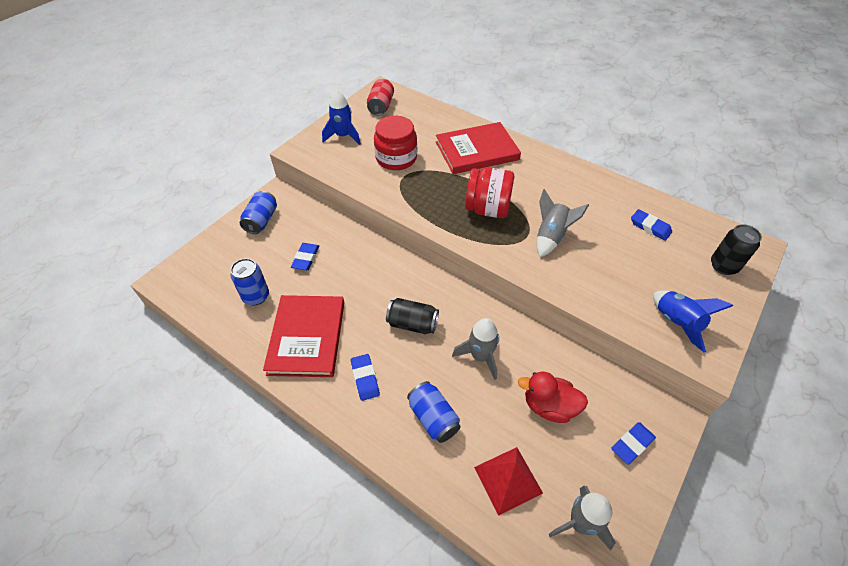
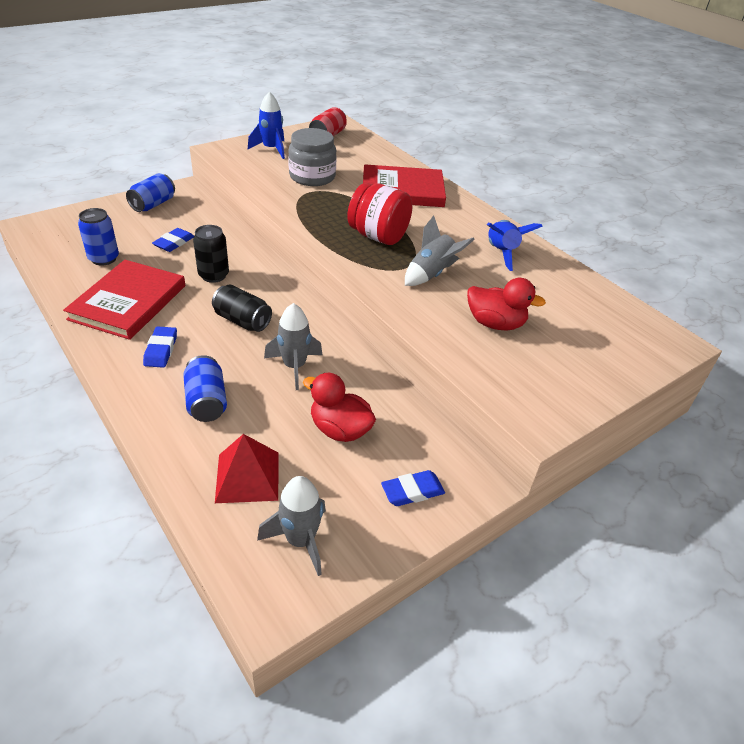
camera: 15 degrees right, 10 degrees down
red jar [374,116,417,170] -> grey jar [288,128,337,186]
blue eraser [631,209,672,241] -> none
blue rocket [653,290,733,352] -> blue rocket moved to [487,220,543,271]
black can [711,224,762,275] -> black can moved to [193,225,229,283]
none -> red duck [467,278,546,331]

